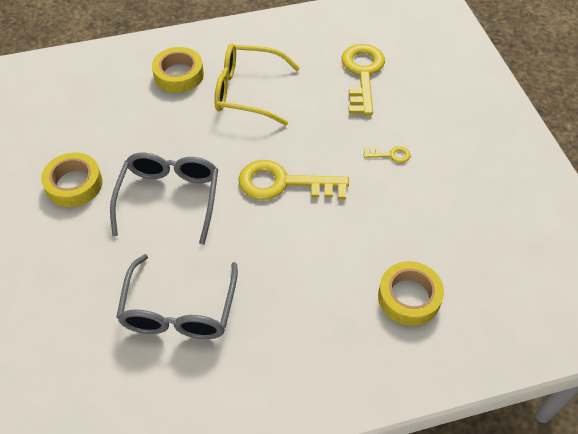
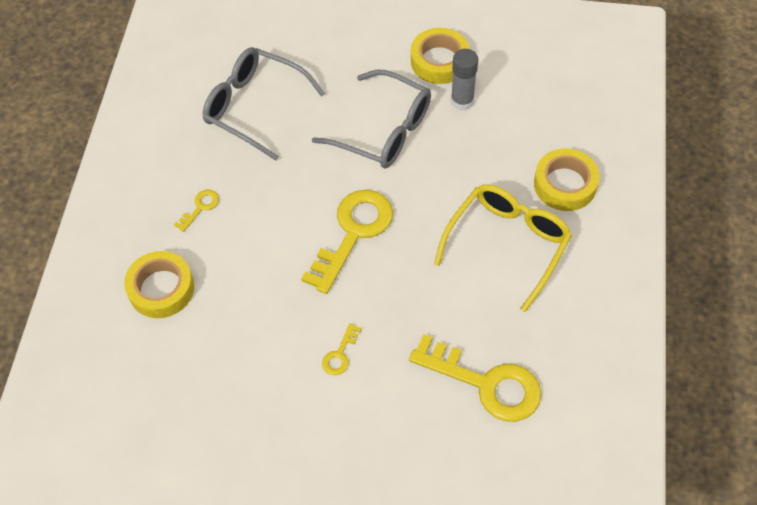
camera: 115 degrees right, 5 degrees up
none -> yellow key [174,190,219,232]
none -> grey glue stick [451,49,478,111]

